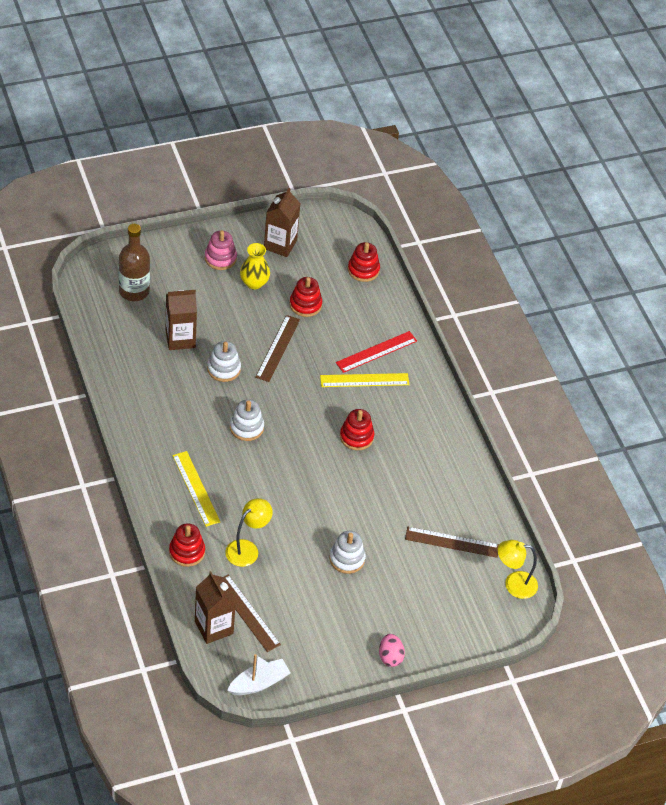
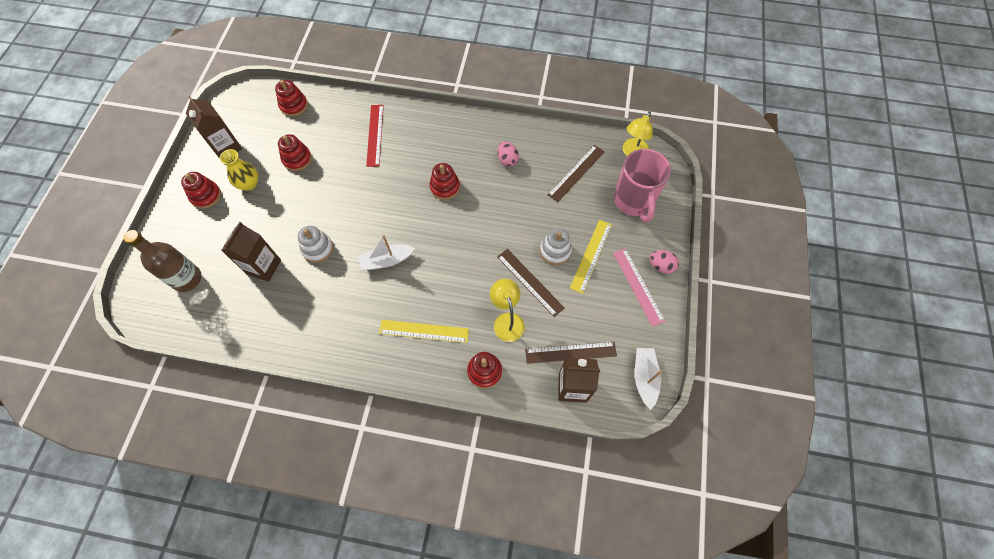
camera: 55 degrees left, 15 degrees up
pink stacking toy [205,230,237,270] -> red stacking toy [181,172,221,209]
white stacking toy [230,399,264,441] -> white boat [358,235,415,270]
brown ruler [255,315,300,382] -> brown ruler moved to [497,249,565,317]
yellow ruler [320,373,410,387] -> yellow ruler moved to [570,220,612,294]
none -> pink egg [497,141,519,167]
none -> pink ruler [613,248,665,327]
none -> pink mug [614,149,671,223]

